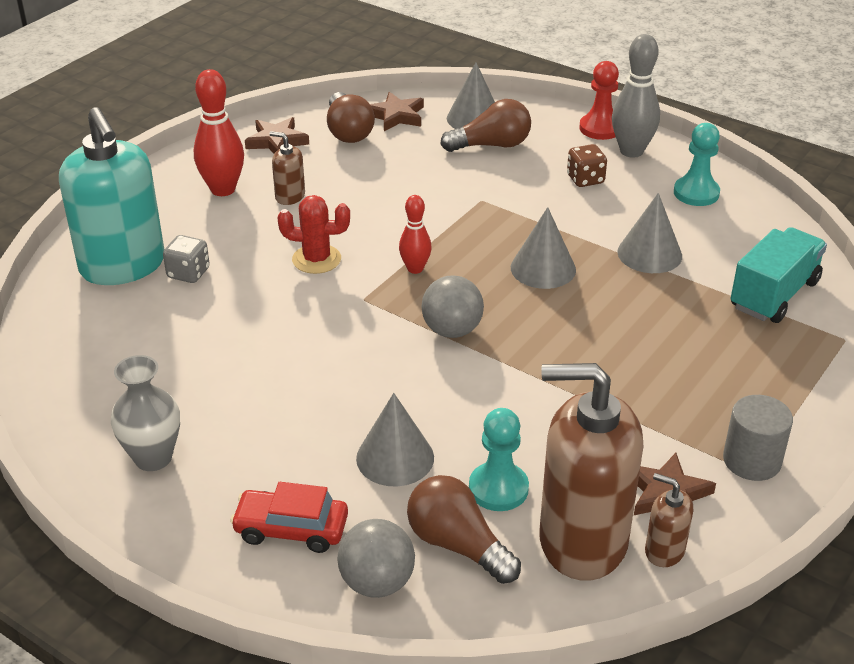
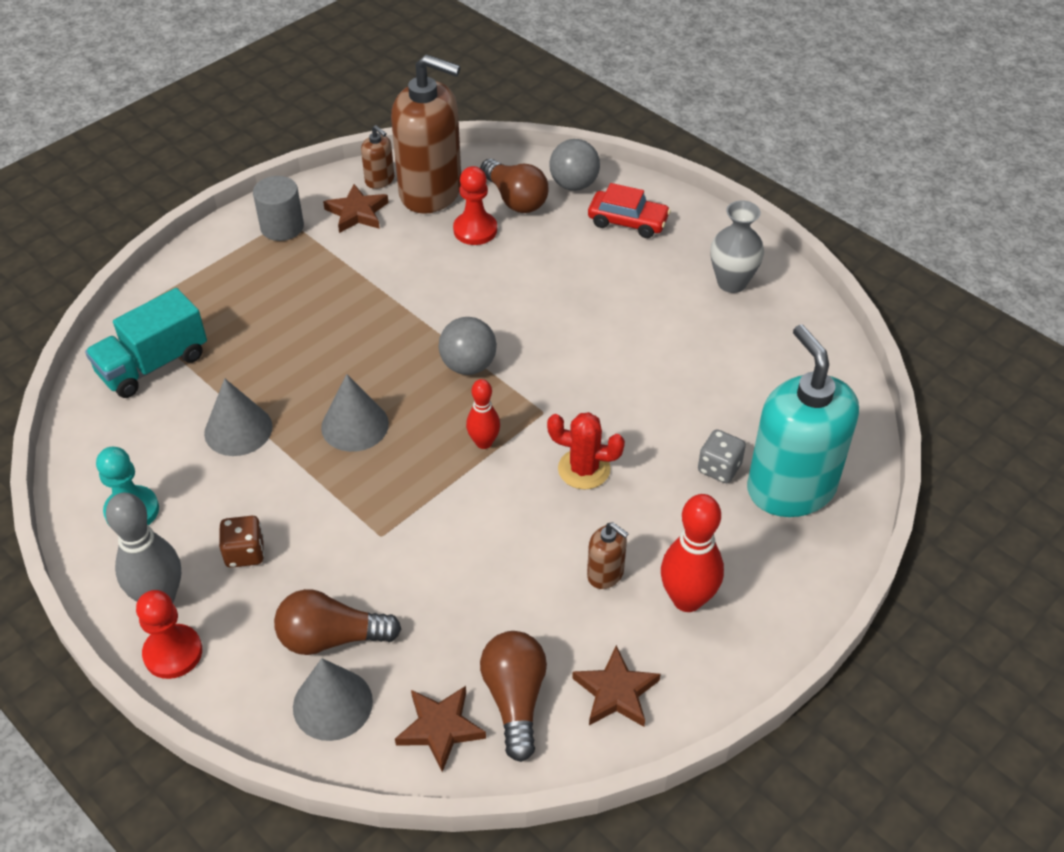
camera: 170 degrees left, 10 degrees up
grey cone [356,393,434,486] -> none
turquoise pawn [469,408,529,511] -> red pawn [453,166,497,245]

